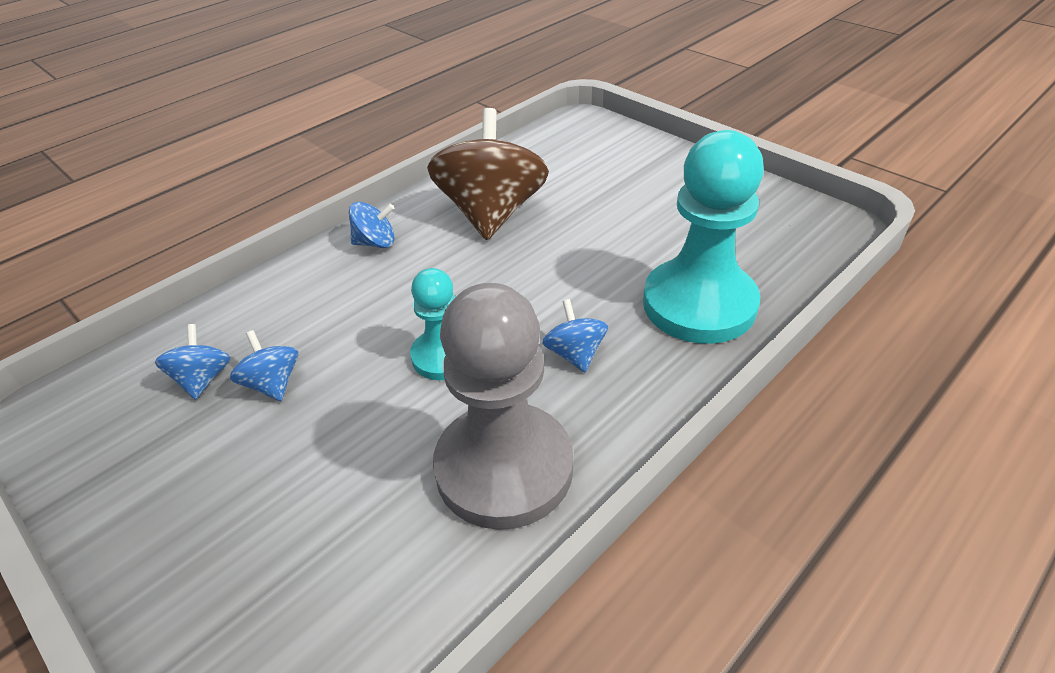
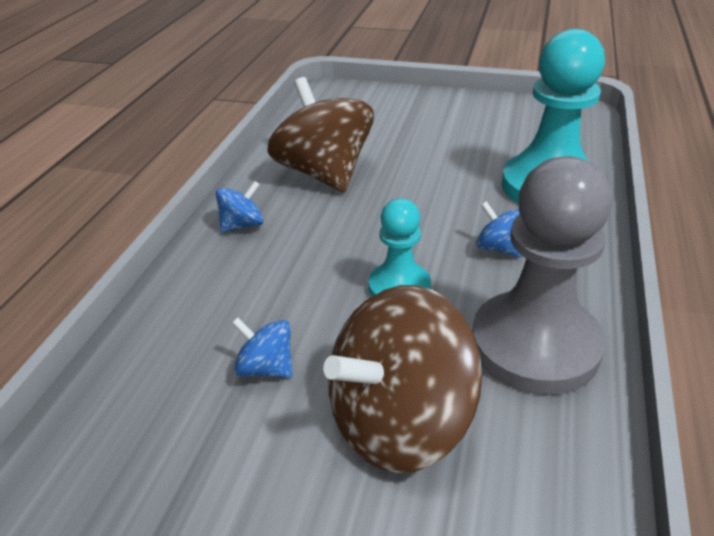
camera: 30 degrees left, 5 degrees down
blue spinning top [155,324,230,400] -> none
none -> brown spinning top [323,285,482,473]

